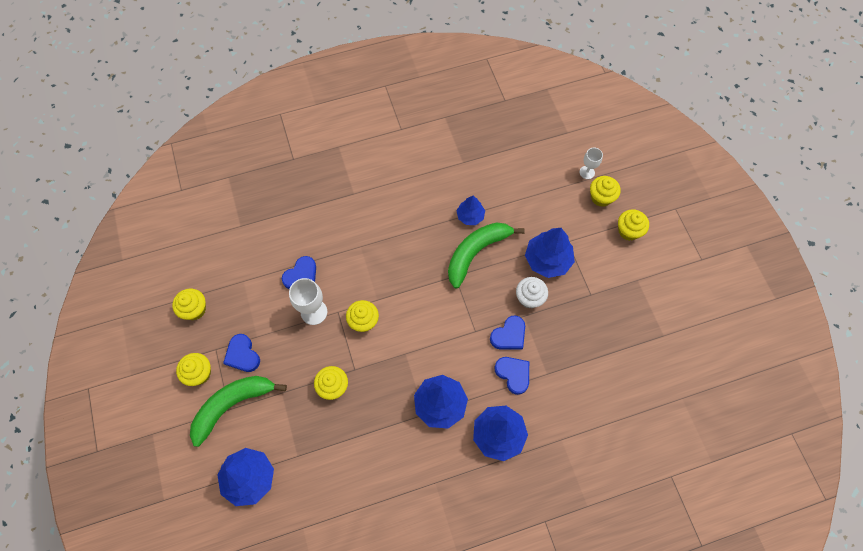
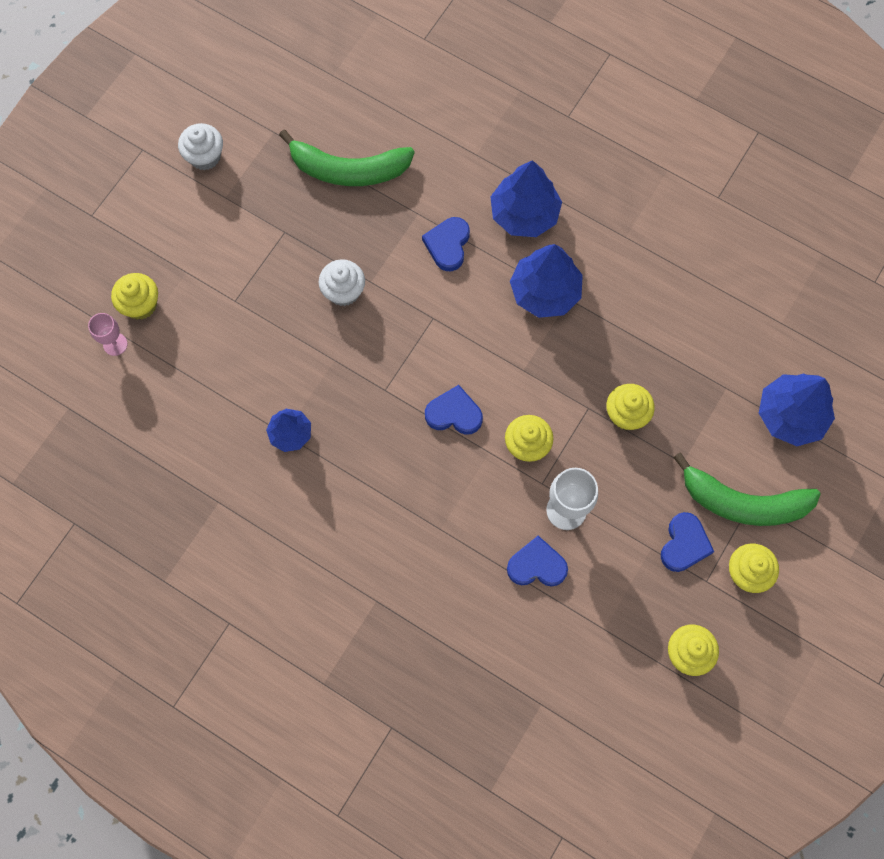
camera: 130 degrees left, 5 degrees up
green banana [448,223,525,288] -> green banana moved to [279,130,415,186]
blue heart [490,315,525,350] -> blue heart moved to [425,385,483,435]
blue tree [525,228,575,278] -> none
white goblet [580,148,603,179] -> pink goblet [88,313,128,356]
yellow cupcake [618,209,649,241] -> none
none -> white cupcake [178,123,223,170]

